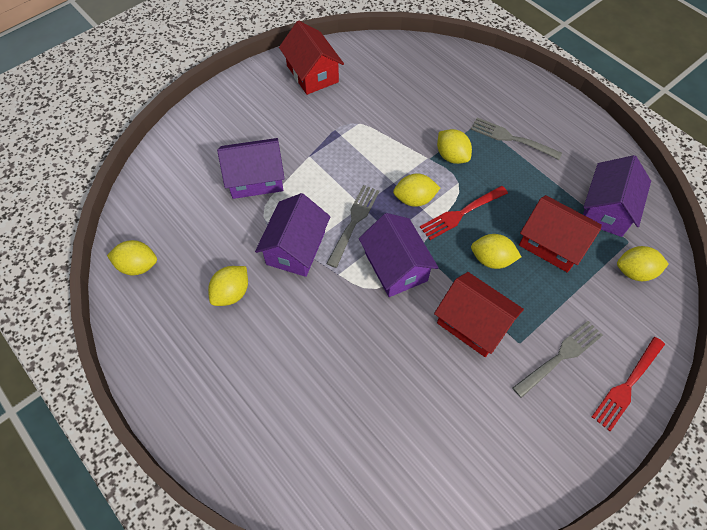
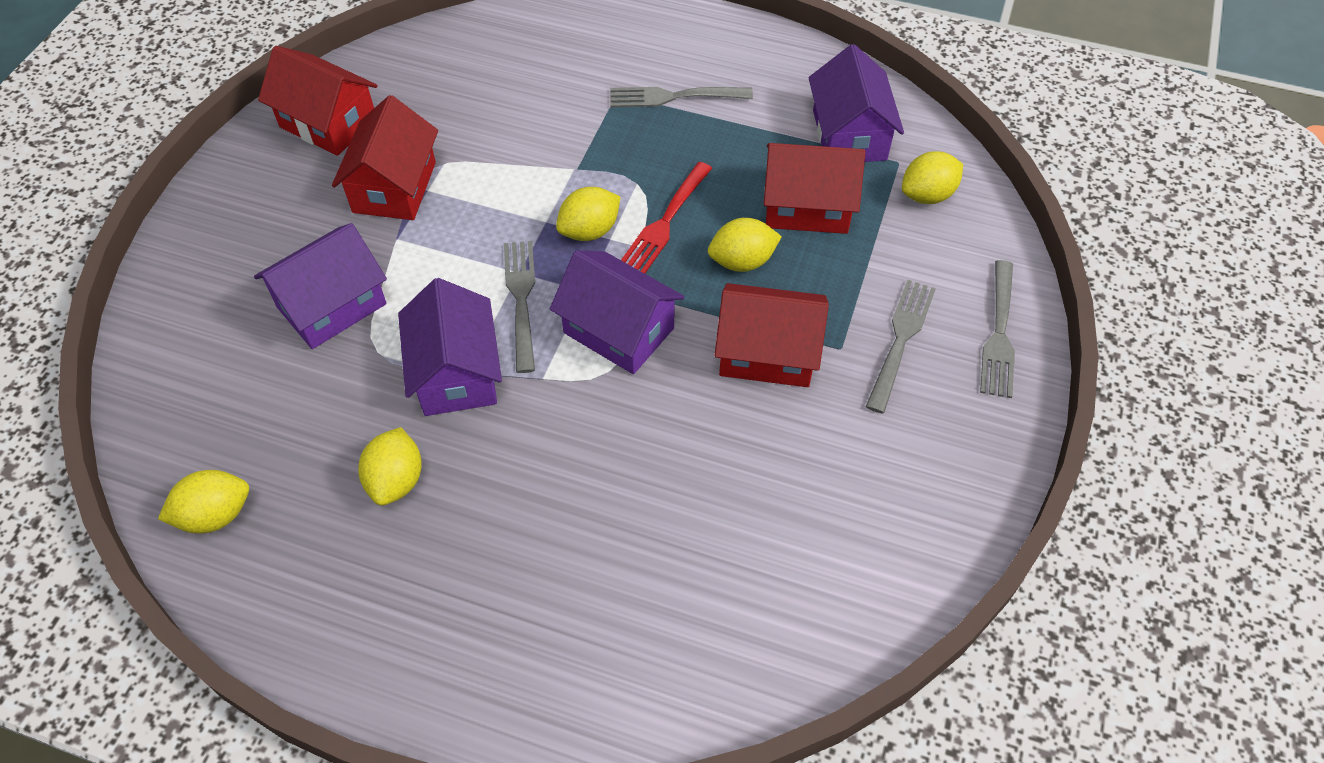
camera: 30 degrees left, 5 degrees down
yellow lemon [437,129,472,164] -> none
red fork [592,337,665,431] -> grey fork [980,260,1015,398]
none -> red house [332,95,438,220]

